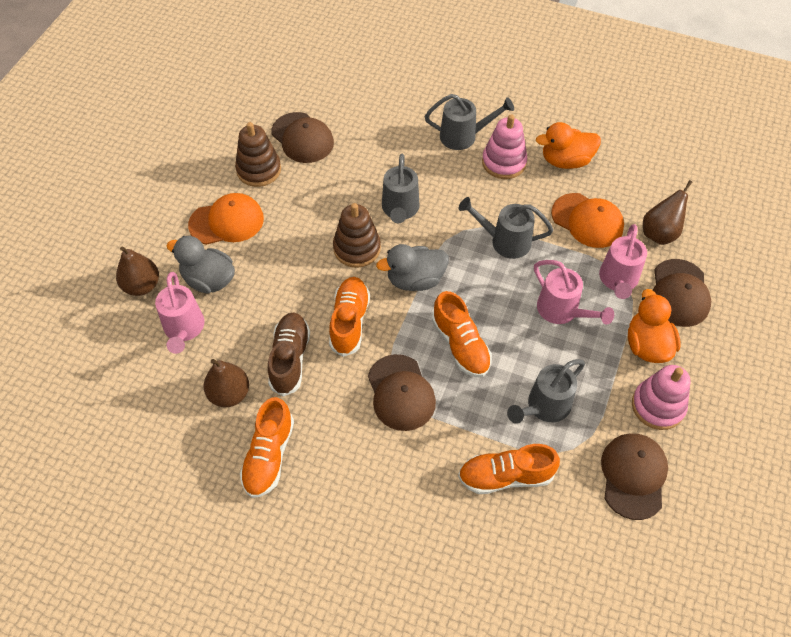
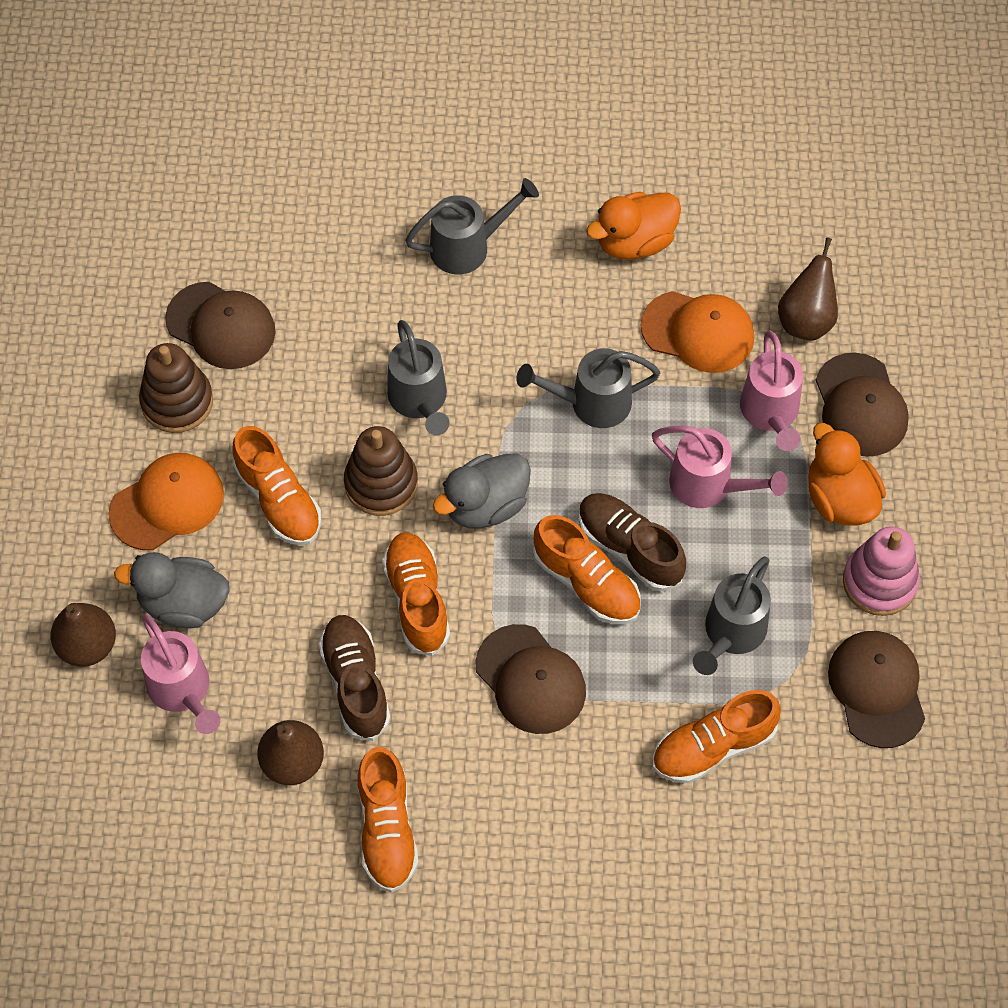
camera: 20 degrees left, 5 degrees up
pink stacking toy [482,114,527,179] -> none
none -> orange shoe [232,426,321,545]
none -> brown shoe [579,493,686,591]

